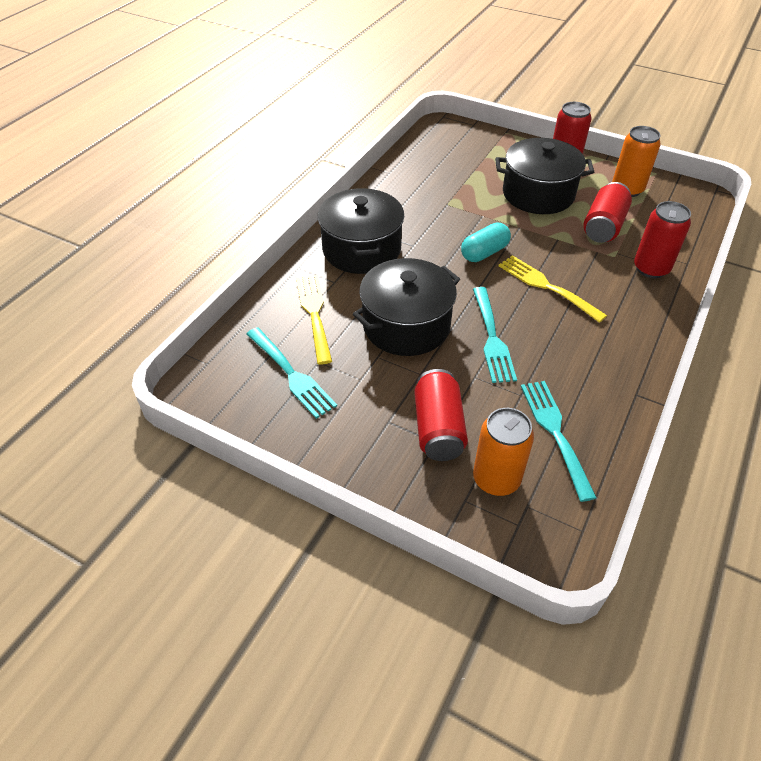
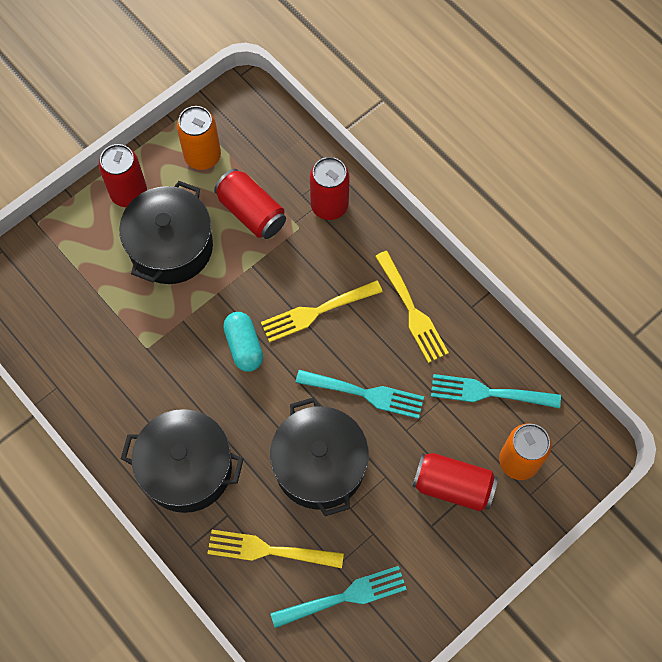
camera: 70 degrees left, 20 degrees up
none -> yellow fork [375,251,449,363]

